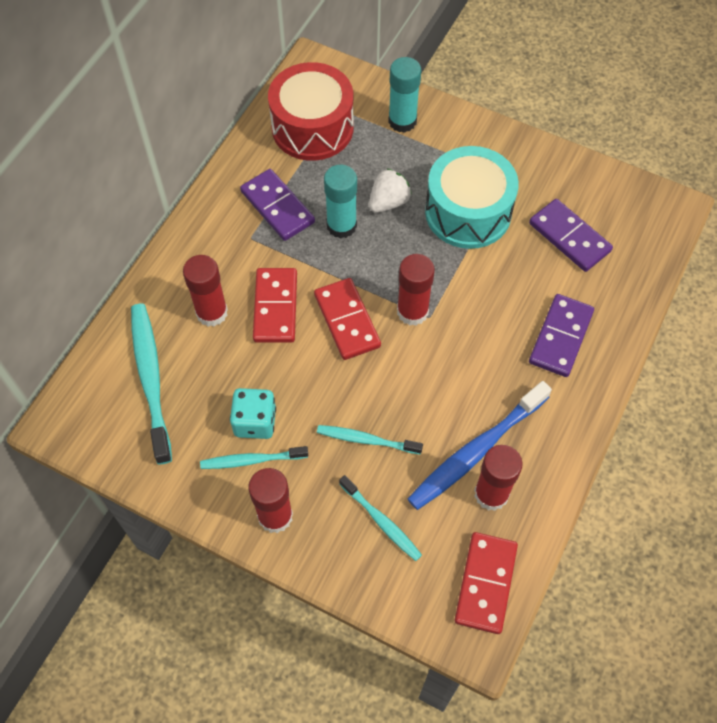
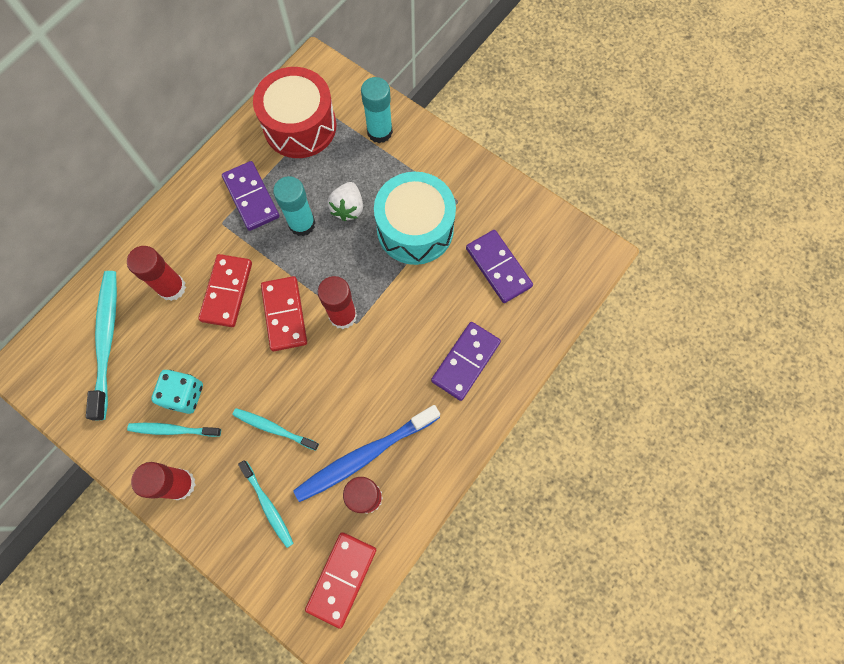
camera: 10 degrees right, 10 degrees up
white strawberry [369,168,412,213] -> white strawberry turned 135 degrees clockwise [328,182,363,221]

